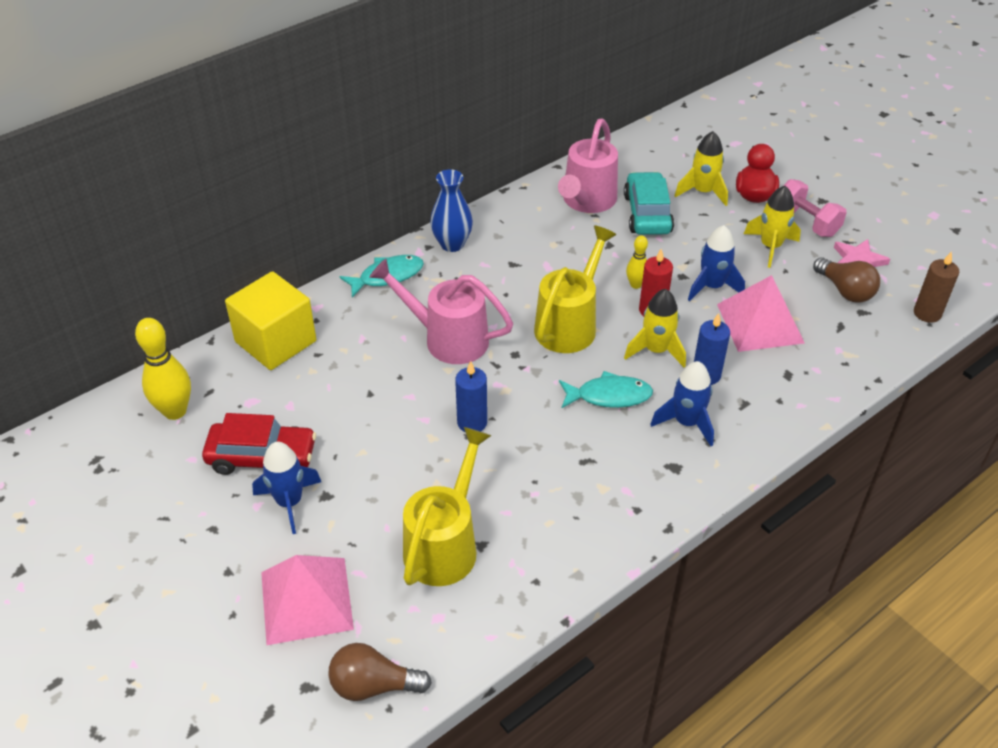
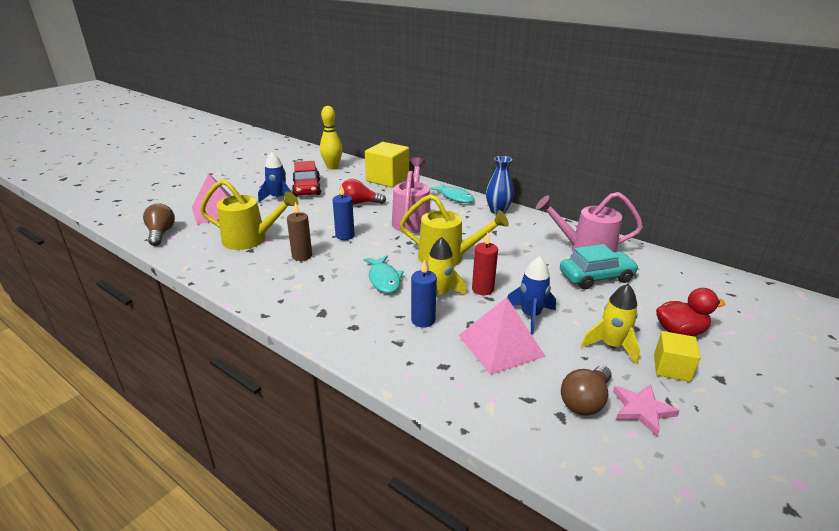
camera: 75 degrees right, 15 degrees down
yellow bowling pin [626,235,648,289] -> none
blue rocket [650,361,714,446] -> none
yellow rocket [675,131,728,206] -> none
pink dumbbell [783,179,847,237] -> yellow cube [654,331,700,382]
brown candle [914,251,959,323] -> brown candle moved to [287,202,312,261]
none -> red light bulb [339,179,386,205]

